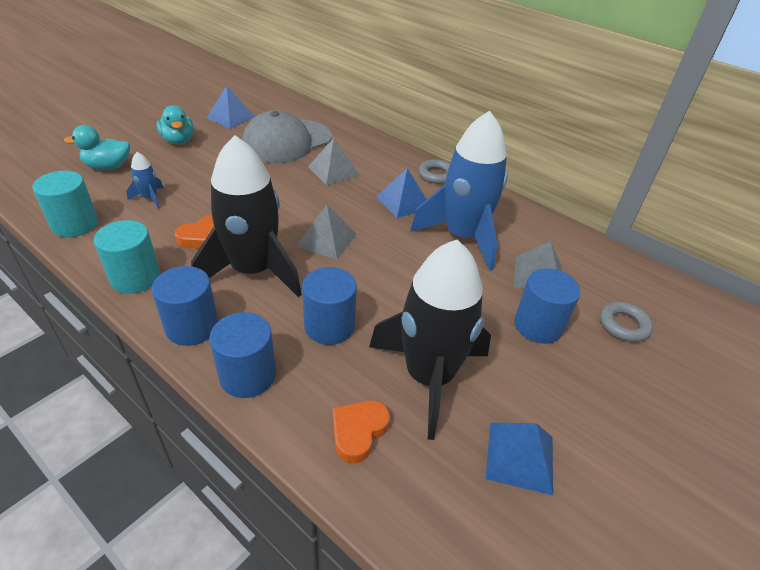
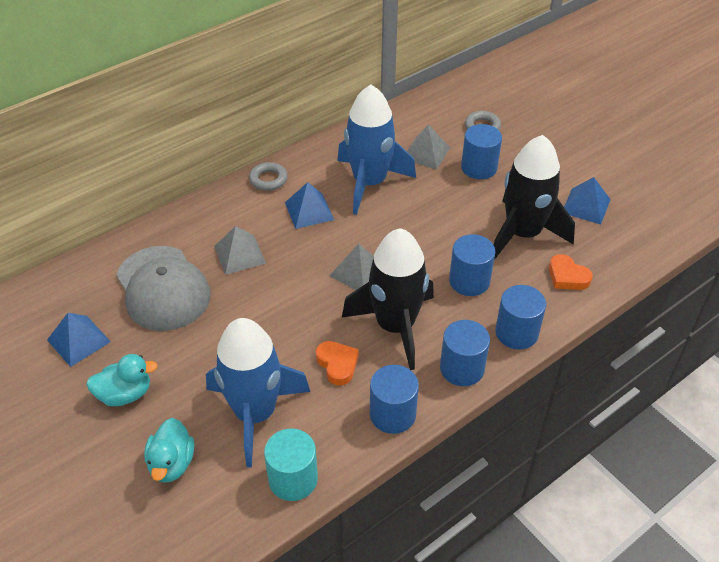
camera: 75 degrees left, 5 degrees up
turquoise cylinder [94,220,160,294] -> blue cylinder [370,365,419,434]
blue rocket [127,152,164,209] -> blue rocket [206,318,310,467], size x2.47

